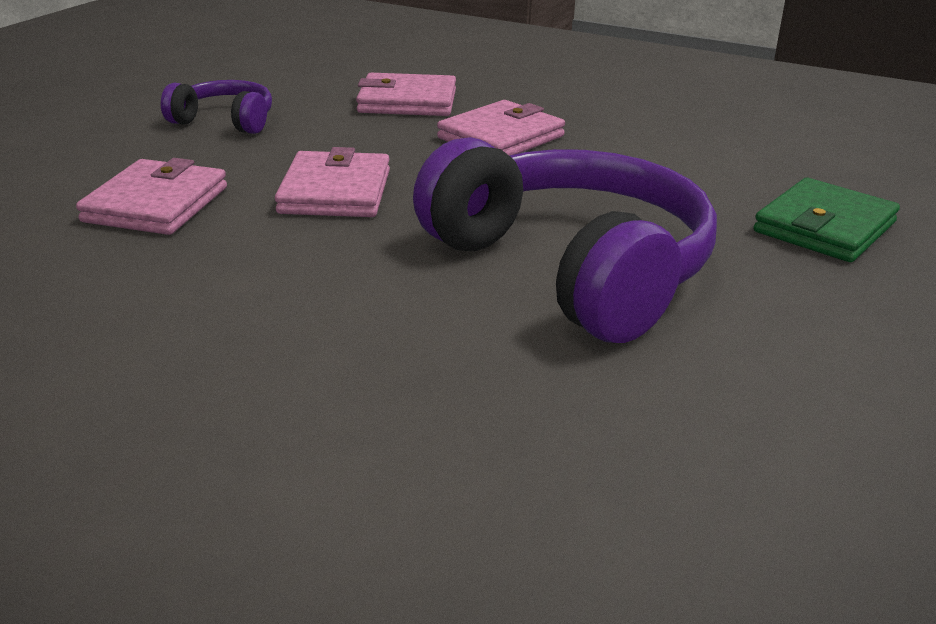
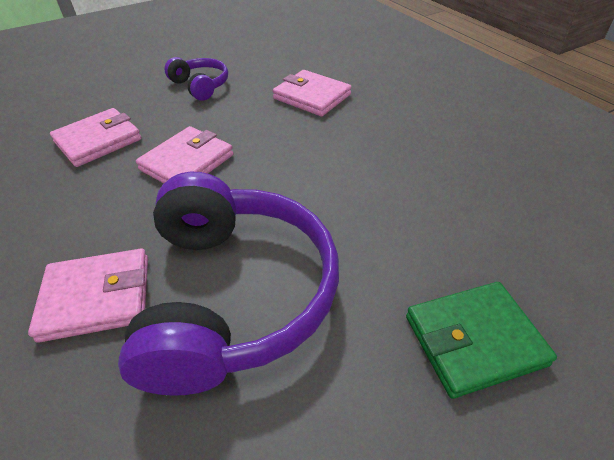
camera: 35 degrees right, 15 degrees up
pink wallet [437,100,565,155] -> pink wallet moved to [28,248,148,343]

